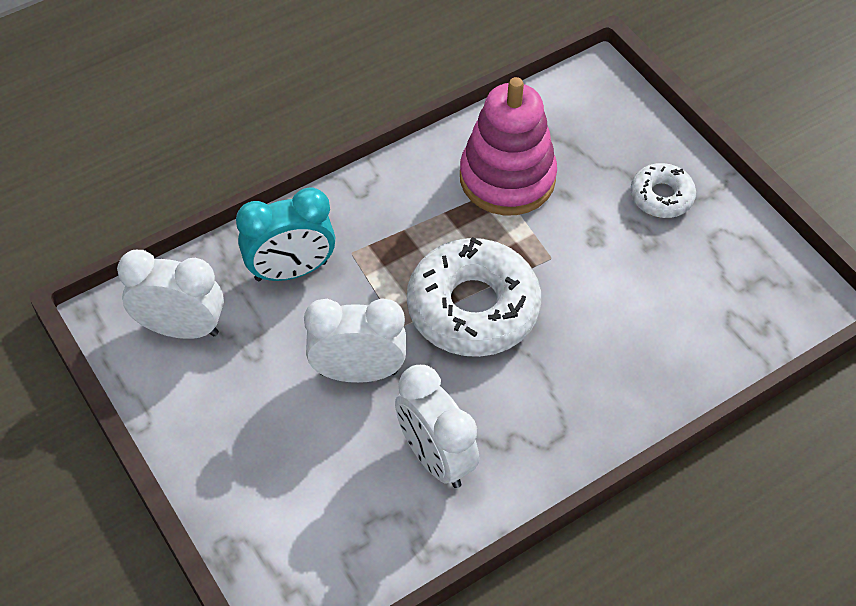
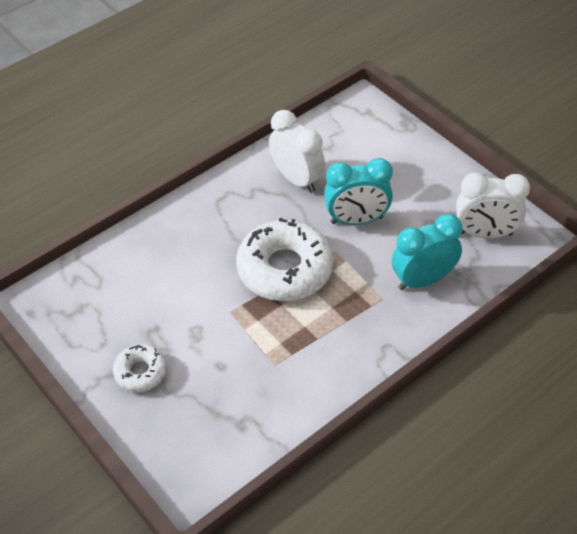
camera: 175 degrees right, 5 degrees down
white clock [304,298,406,383] -> turquoise clock [324,158,393,225]
pink stacking toy [460,77,557,215] -> none

